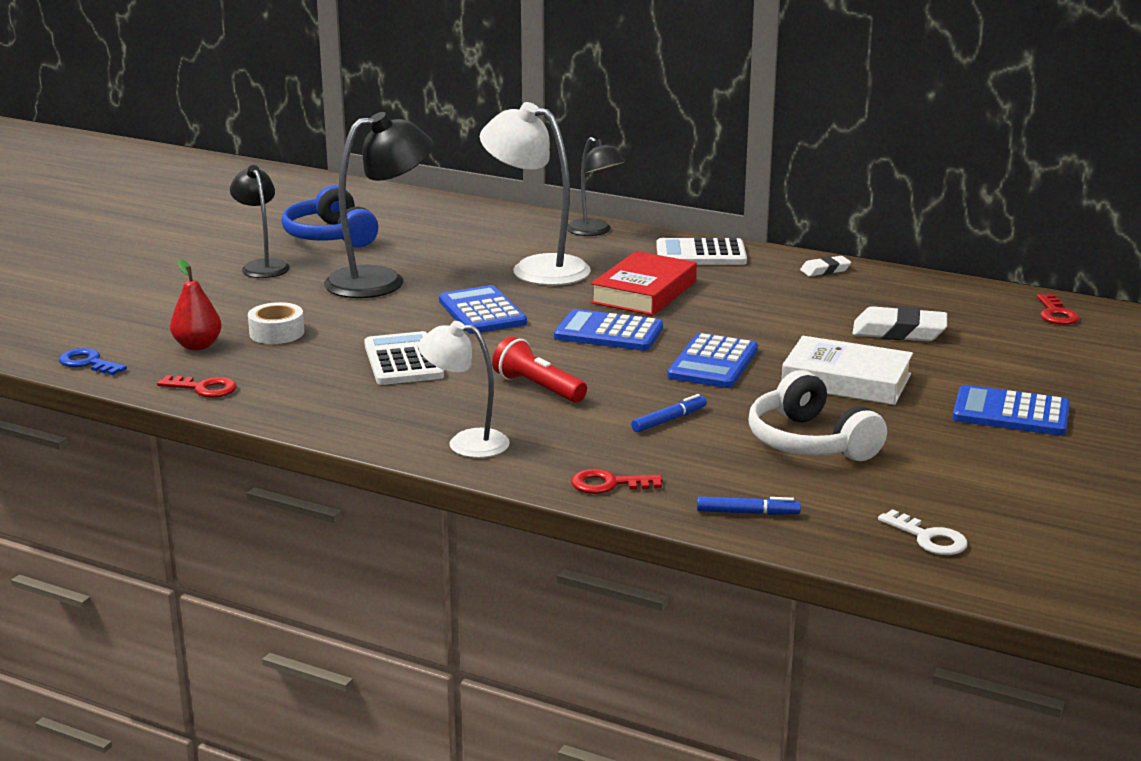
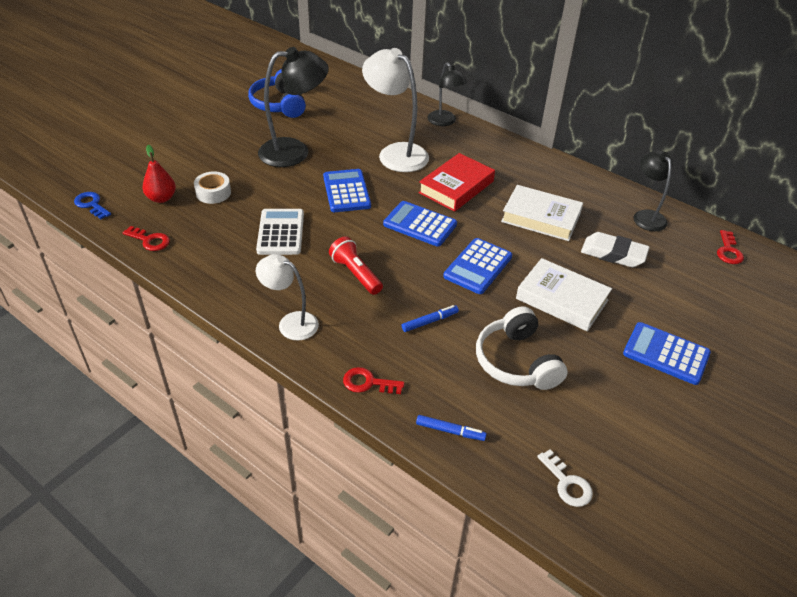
camera: 10 degrees right, 20 degrees up
black lamp [230,165,290,278] -> black lamp moved to [634,150,672,231]
white calculator [656,238,747,265] -> none
white eraser [800,256,851,276] -> none
none -> white book [501,185,583,241]

